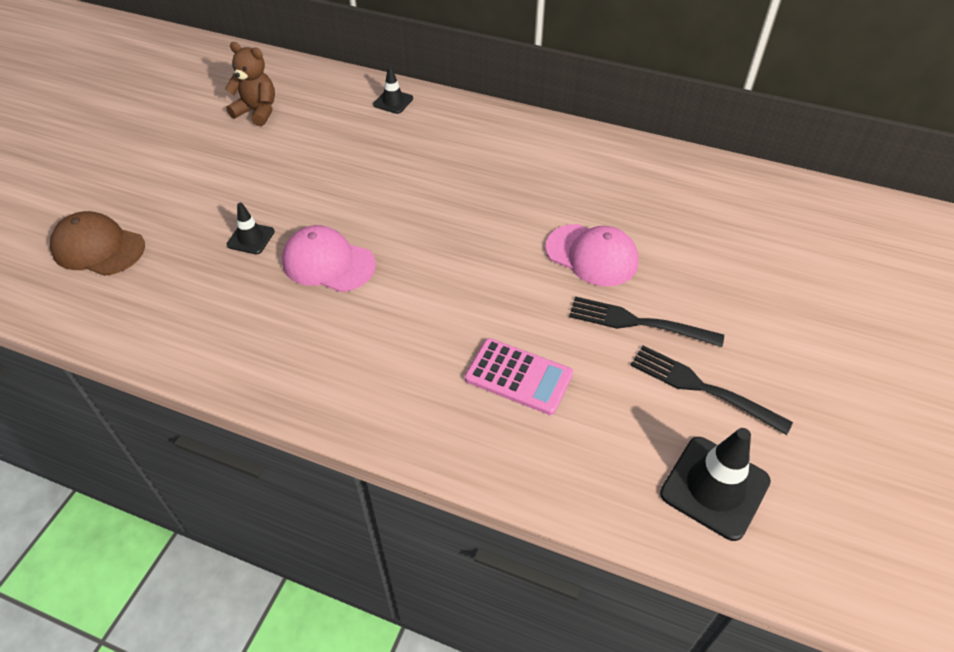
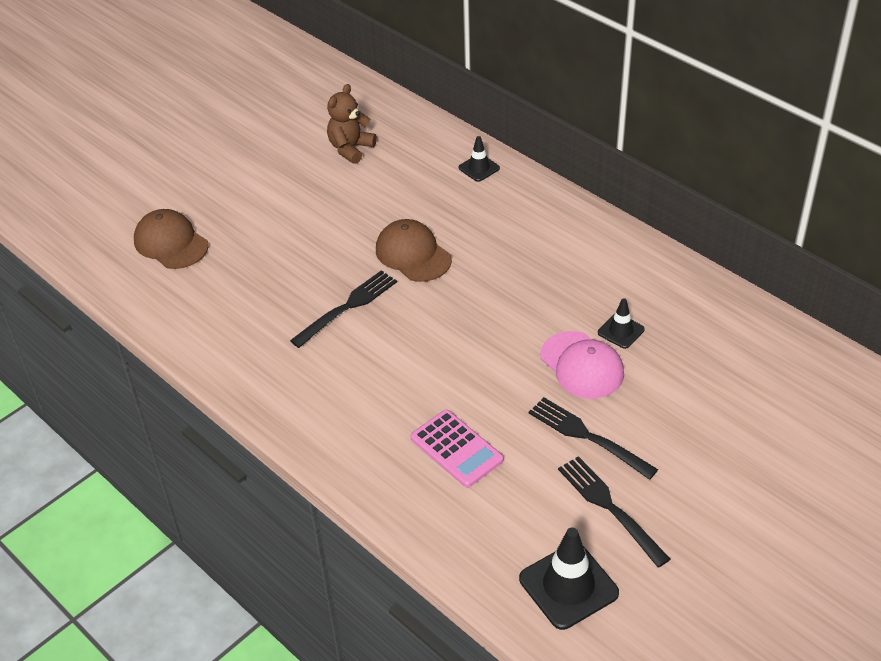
camera: 25 degrees right, 5 degrees down
brown teddy bear [225,42,275,126] -> brown teddy bear turned 105 degrees counterclockwise [327,84,377,164]
black traffic cone [227,203,275,254] -> black traffic cone moved to [598,298,645,349]
pink cap [282,225,376,292] -> black fork [290,270,397,348]
none -> brown cap [376,219,452,282]

